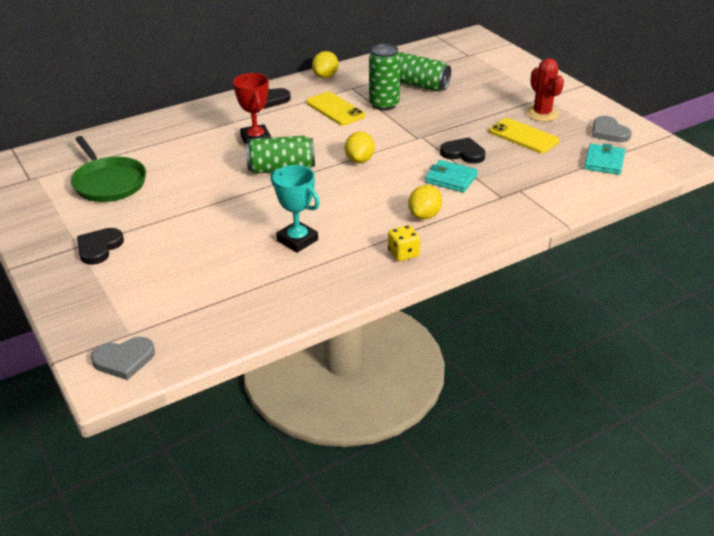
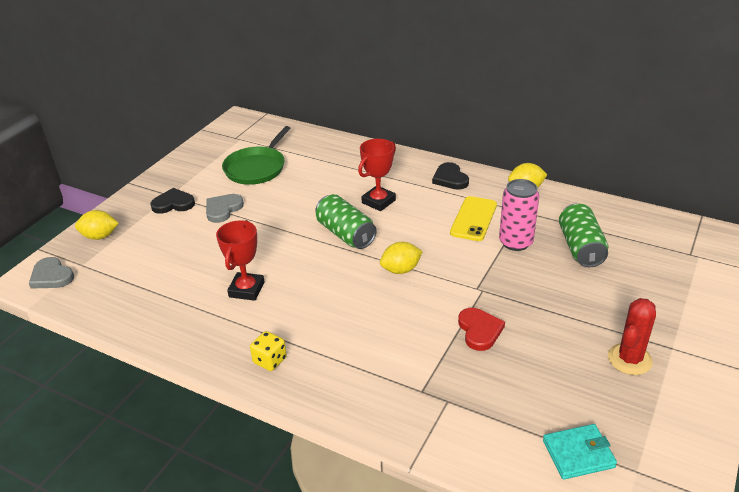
camera: 60 degrees right, 0 degrees up
turquoise trophy [270,165,320,253] -> red trophy [216,220,264,301]
green can [369,44,401,111] -> pink can [499,179,540,251]
yellow lemon [408,185,442,220] -> yellow lemon moved to [75,210,119,240]
turquoise wallet [425,160,478,193] -> none
black heart [440,137,486,164] -> red heart [458,308,505,351]
yellow phone [489,118,559,153] -> none
grey heart [592,116,632,142] -> grey heart moved to [206,194,244,223]

